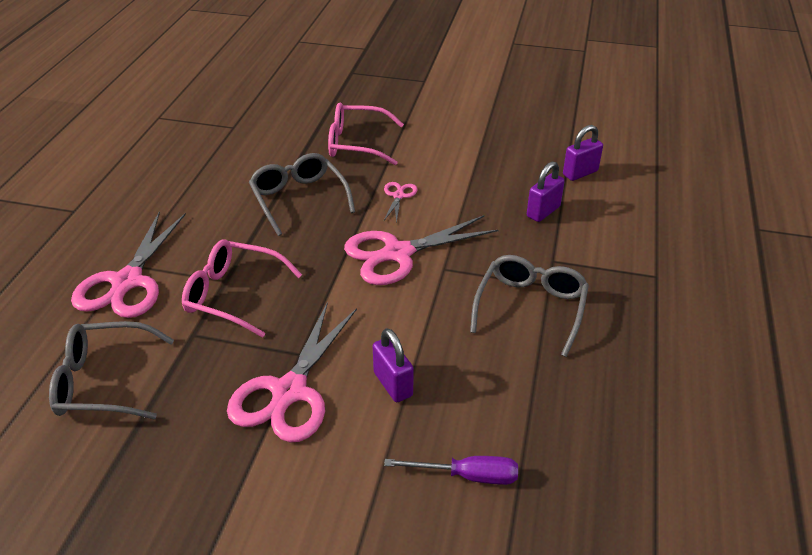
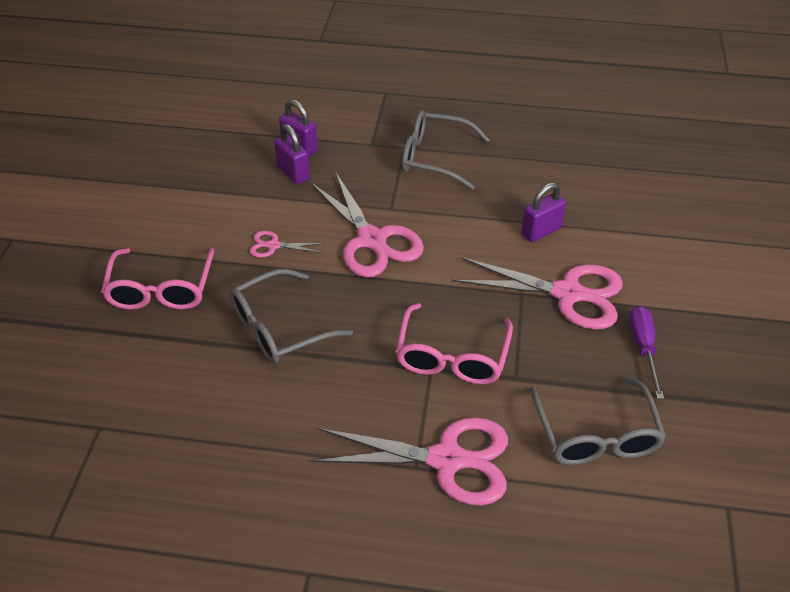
camera: 95 degrees left, 5 degrees up
purple screwdriver [384,456,518,485] -> purple screwdriver moved to [629,305,664,399]
purple padlock [563,125,603,181] -> purple padlock moved to [274,124,310,184]

